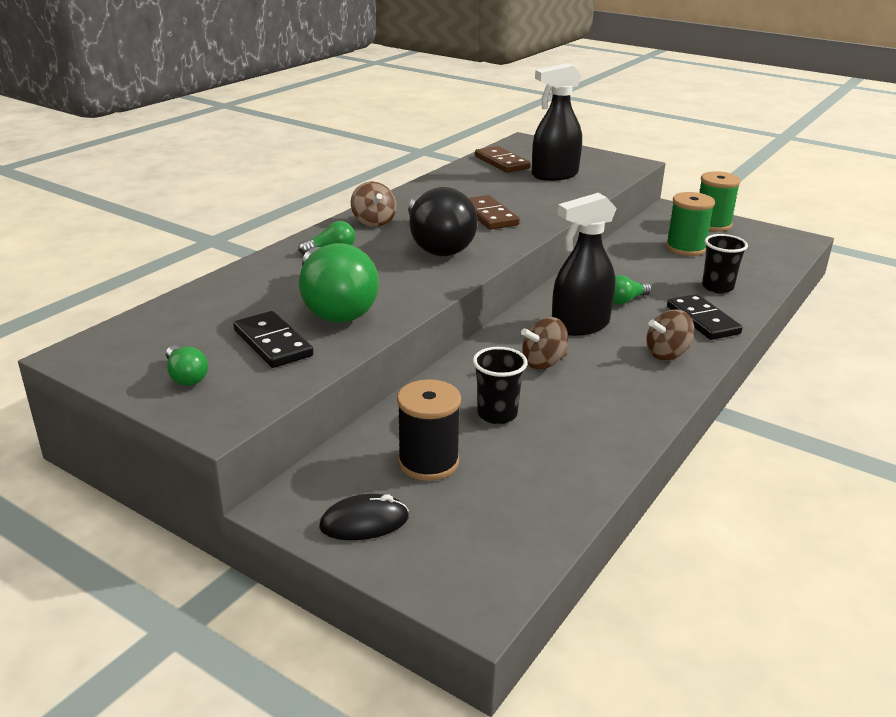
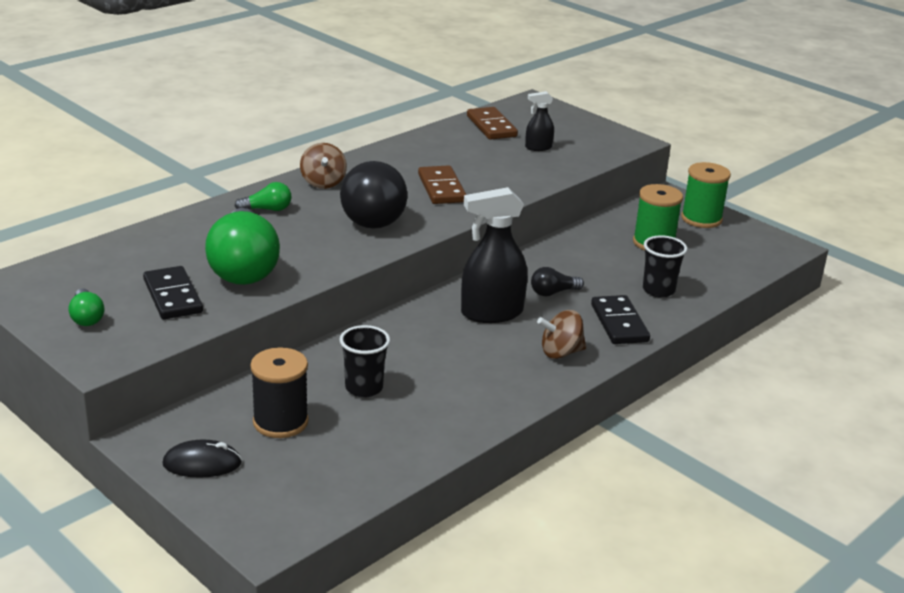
camera: 10 degrees right, 0 degrees up
brown spinning top [521,317,568,369] -> none
black spray bottle [532,63,582,181] -> black spray bottle [525,91,554,151], size x0.51
green light bulb [613,275,652,304] -> black light bulb [531,267,584,296]

